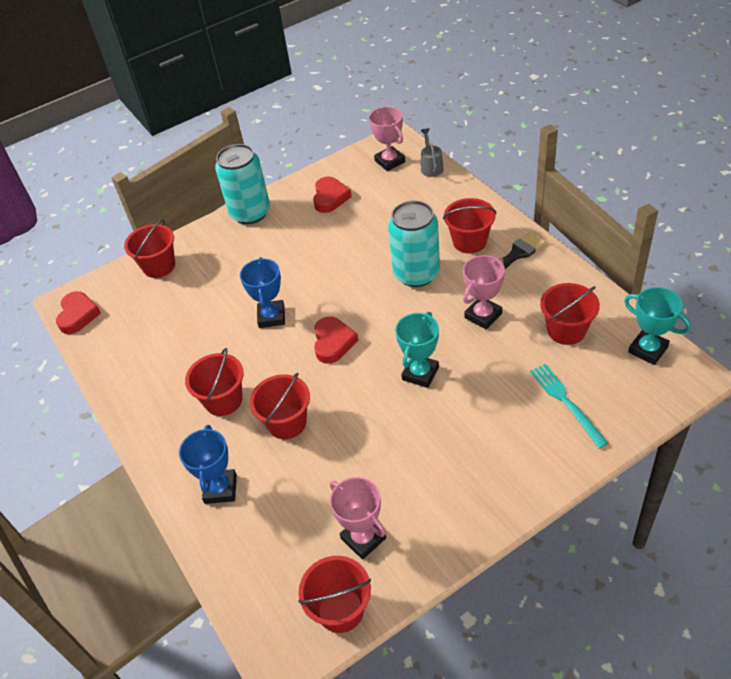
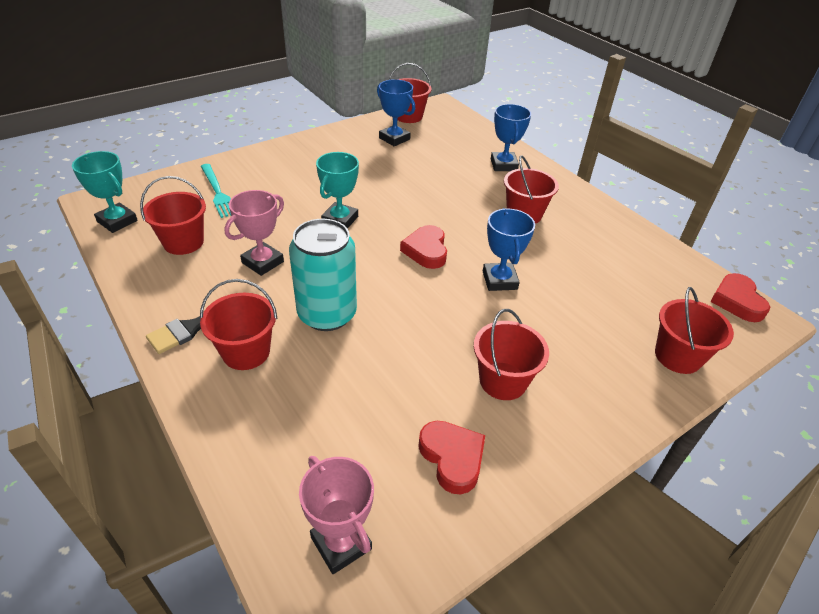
camera: 170 degrees right, 5 degrees down
turquoise can [215,144,270,224] -> none
red bucket [250,372,310,439] -> red bucket moved to [474,309,549,400]
red heart [313,176,352,213] -> red heart turned 150 degrees clockwise [418,421,485,494]
pink trophy [330,477,386,560] -> blue trophy [377,79,415,146]
grey watering can [421,128,444,177] -> none

